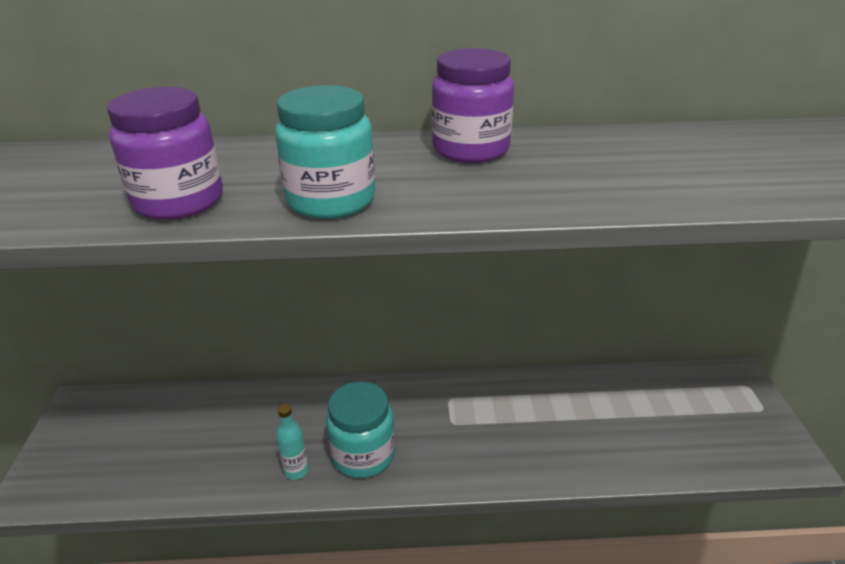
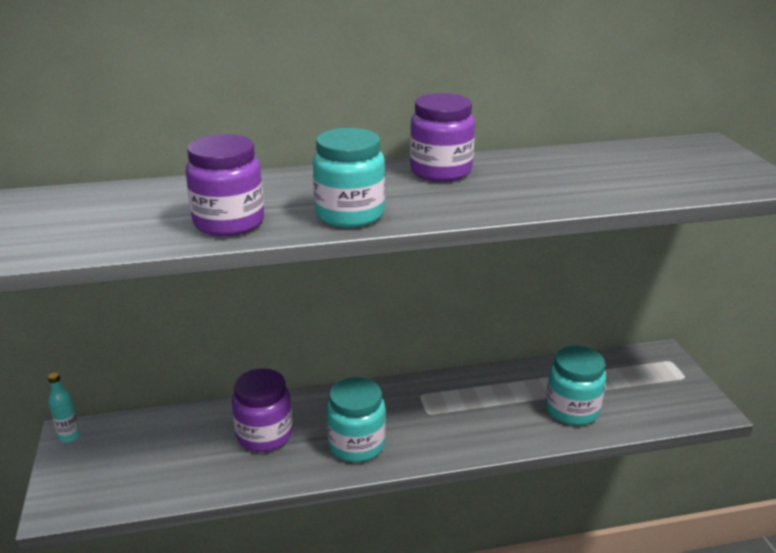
camera: 10 degrees left, 5 degrees down
turquoise bottle [276,404,308,480] -> turquoise bottle moved to [48,372,80,443]
none -> purple jar [232,369,293,452]
none -> turquoise jar [546,346,606,426]

